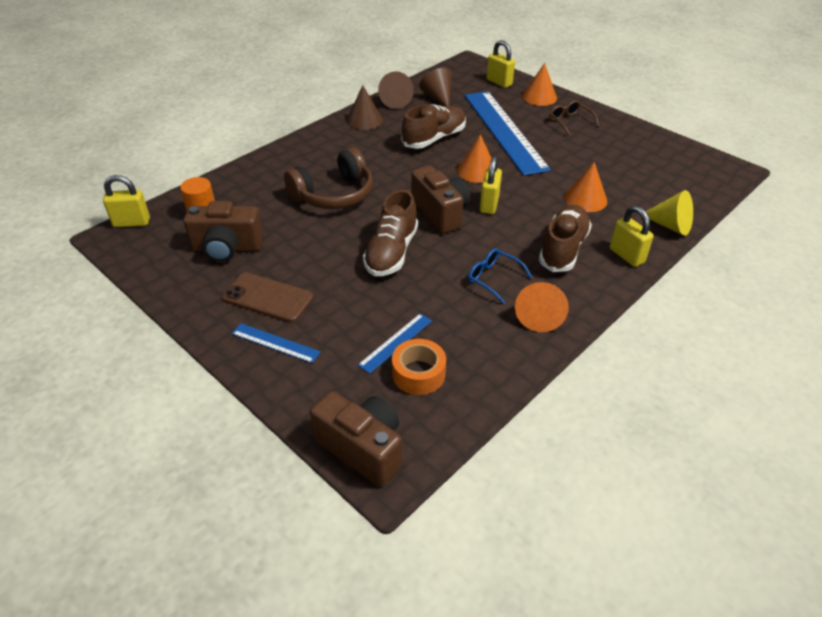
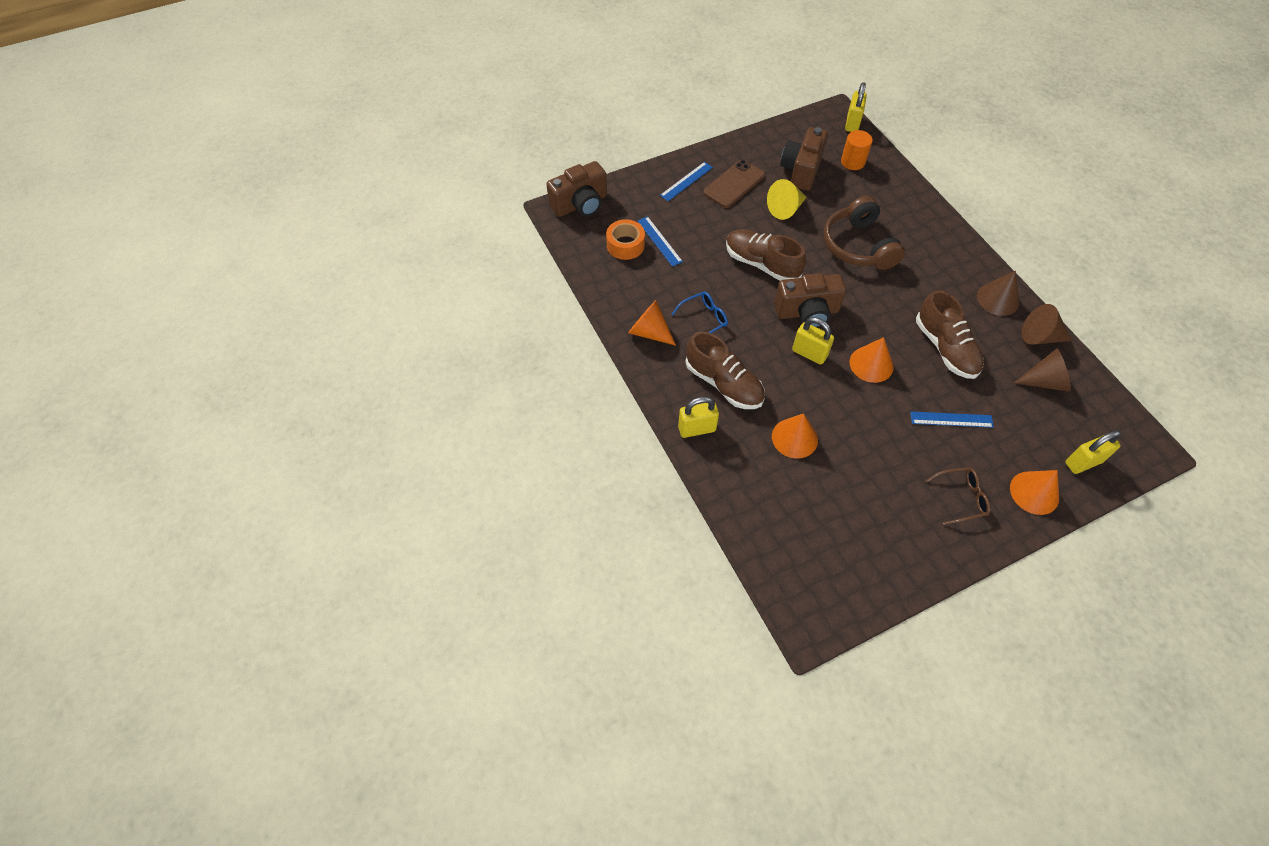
camera: 110 degrees right, 15 degrees up
blue ruler [464,91,551,176] -> blue ruler [910,411,994,428], size x0.41
yellow cone [646,190,693,236] -> yellow cone moved to [767,179,807,220]

